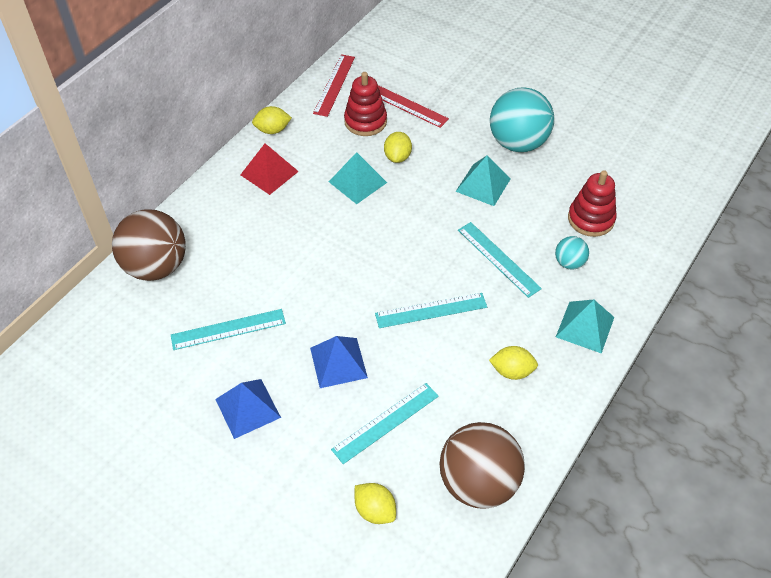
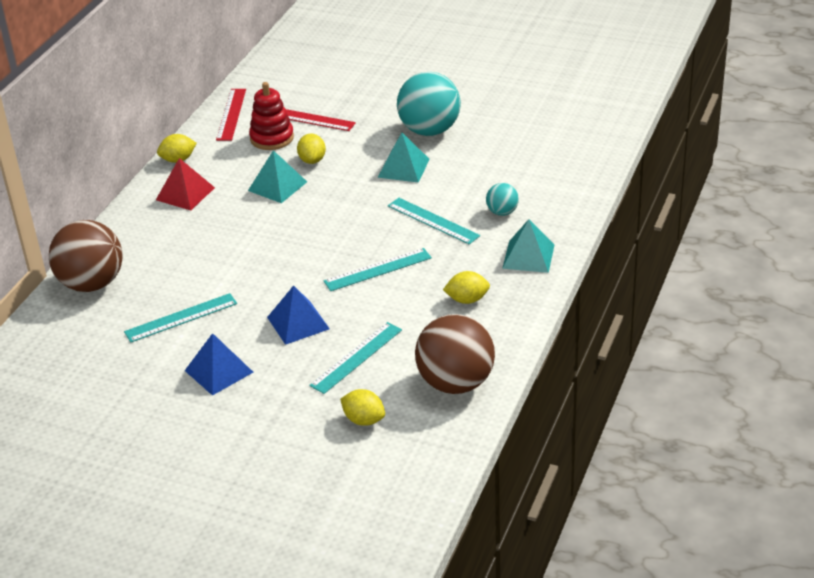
camera: 10 degrees left, 15 degrees down
red stacking toy [568,170,616,237] -> none

